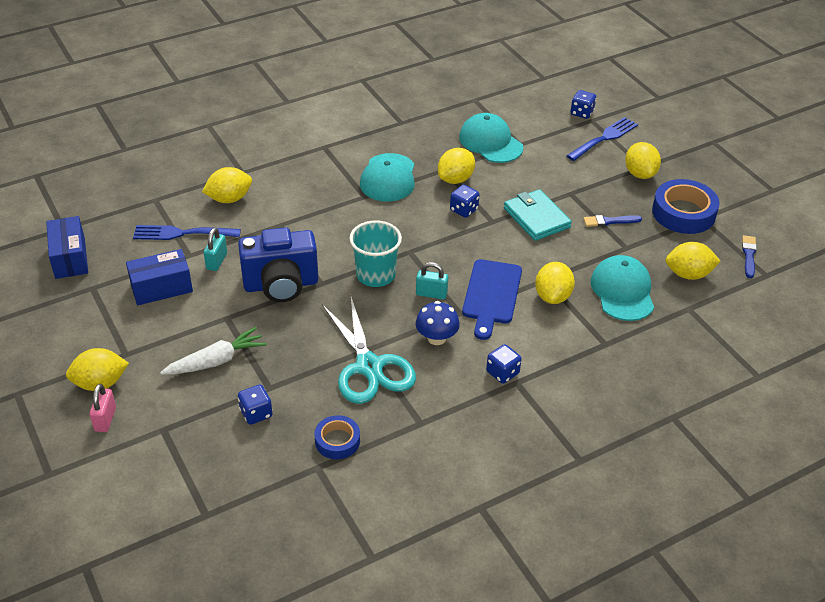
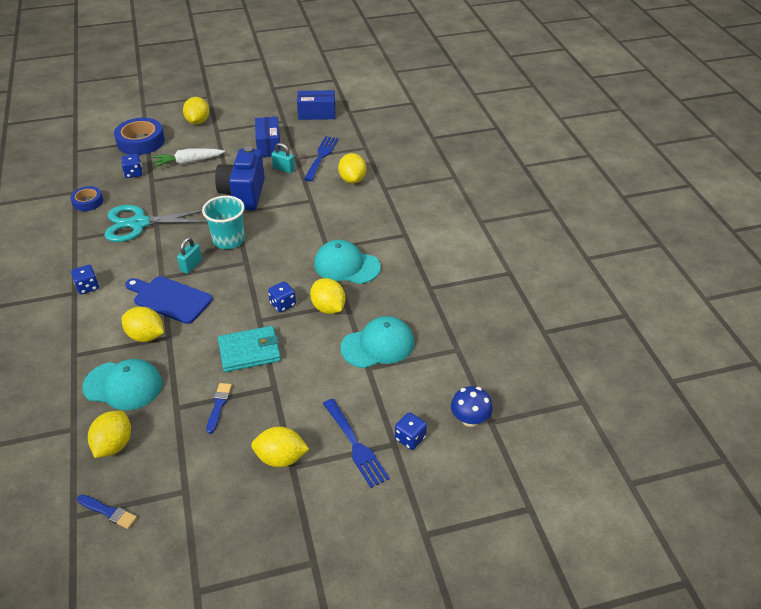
camera: 105 degrees right, 0 degrees up
pink padlock [89,384,116,432] -> none
white carrot [160,327,267,375] -> white carrot turned 90 degrees clockwise [152,148,225,167]
blue mushroom [416,301,460,345] -> blue mushroom moved to [451,386,493,427]
blue tape [652,179,720,234] -> blue tape moved to [114,118,165,155]

